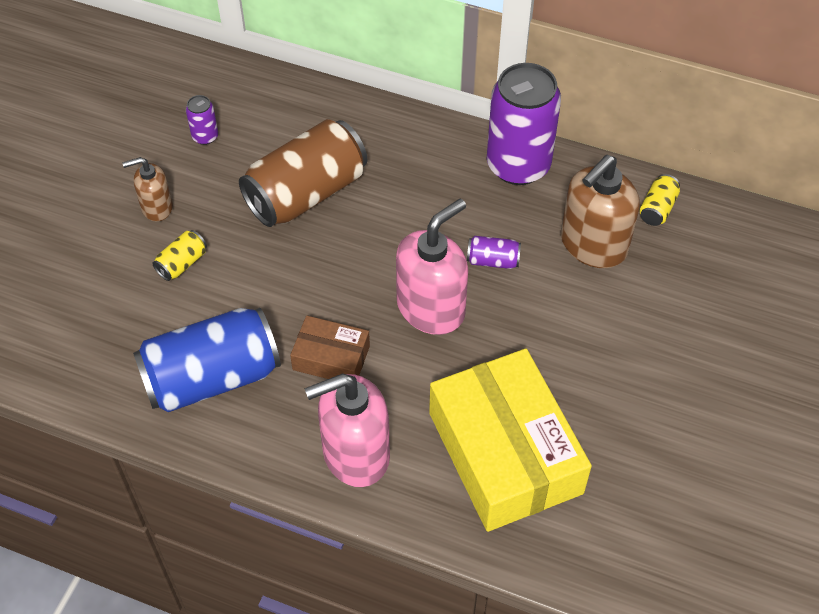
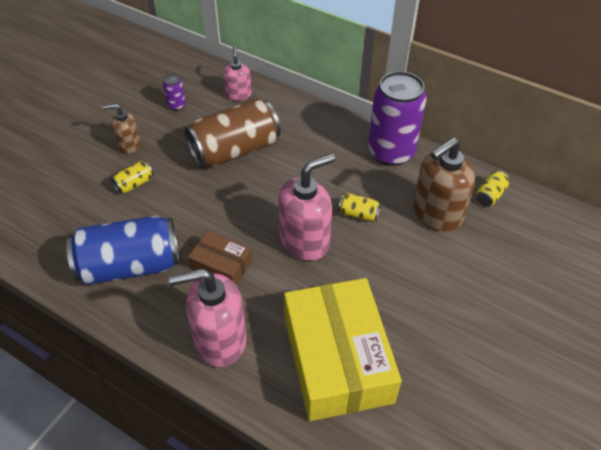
camera: 10 degrees right, 5 degrees down
purple can [467,236,521,269] -> yellow can [338,193,381,221]
none -> pink soap dispenser [223,46,252,101]

